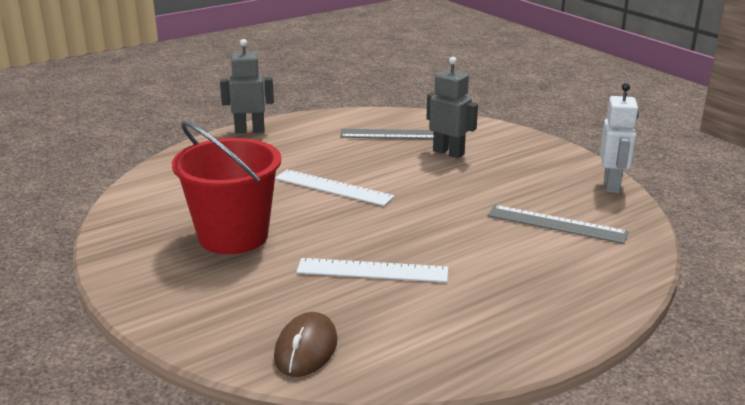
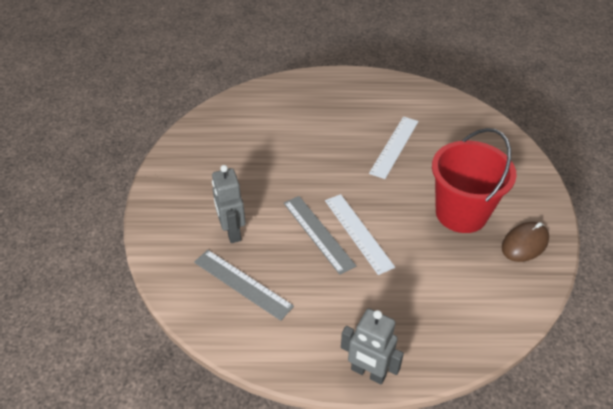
camera: 145 degrees left, 20 degrees up
brown mouse [274,312,338,377] -> brown mouse moved to [502,222,549,262]
white ruler [296,258,448,282] -> white ruler turned 75 degrees clockwise [369,117,418,179]
grey ruler [488,205,628,244] -> grey ruler moved to [284,196,356,275]
white robot [600,83,639,193] -> none

